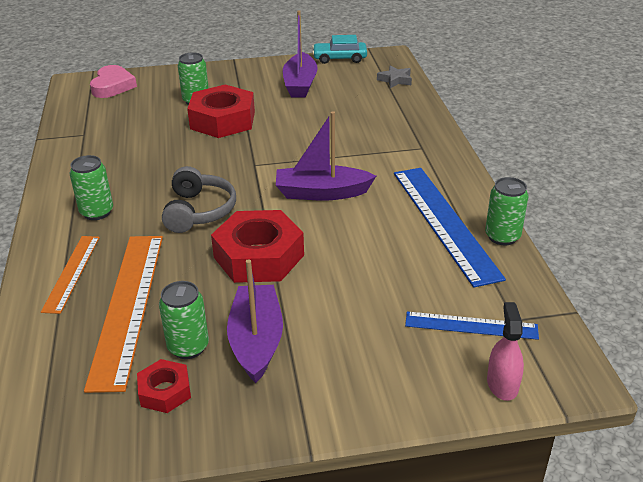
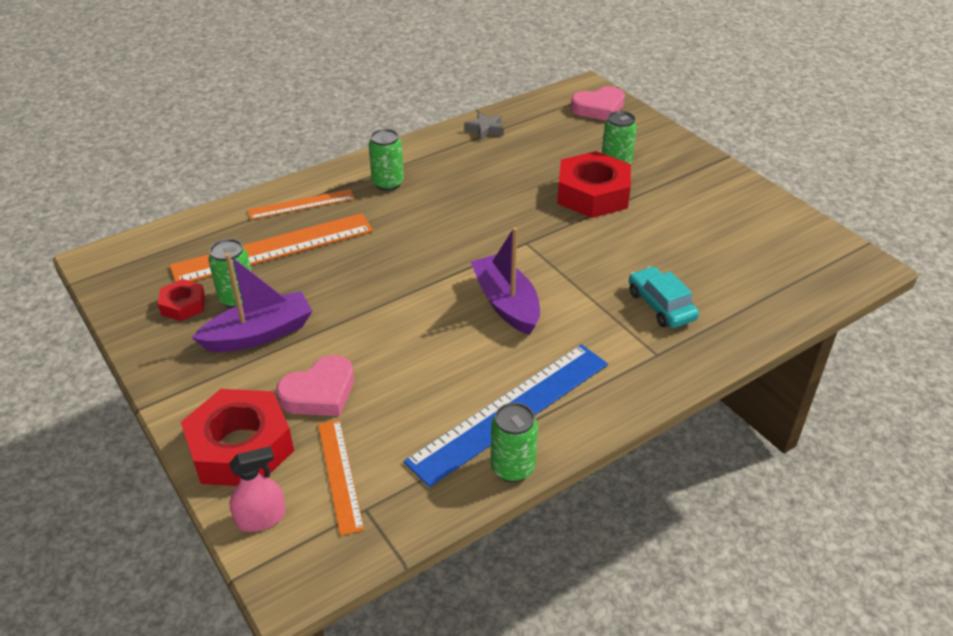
camera: 65 degrees right, 5 degrees up
grey headphones [162,166,236,233] -> none
red nut [211,210,304,283] -> red nut moved to [181,389,294,486]
purple boat [283,10,318,98] -> none
turquoise car [312,35,367,64] -> turquoise car moved to [629,266,699,328]
grey star [377,65,412,88] -> grey star moved to [464,112,504,141]
blue ruler [405,312,539,340] -> orange ruler [318,420,364,536]
none -> pink heart [276,355,354,416]

